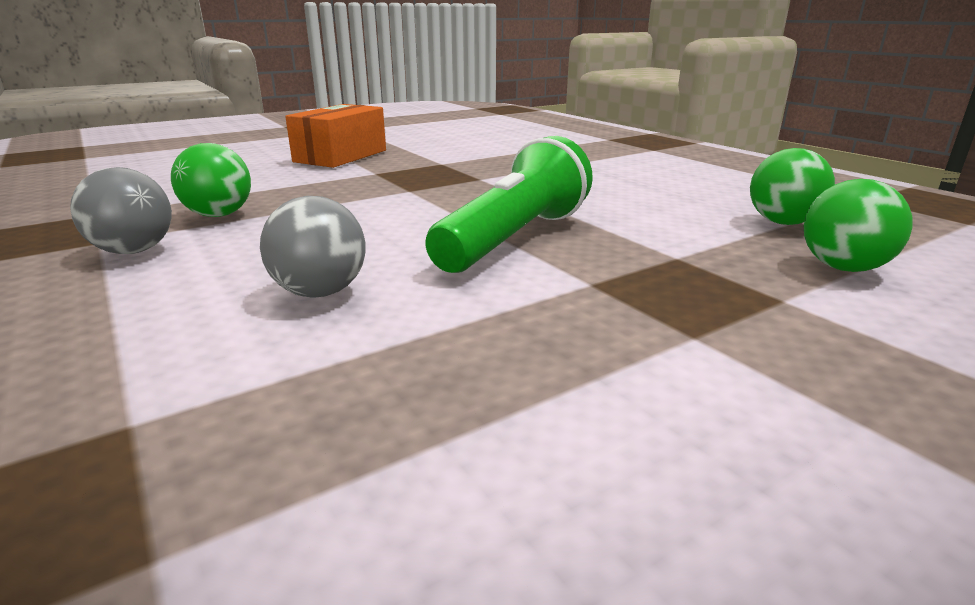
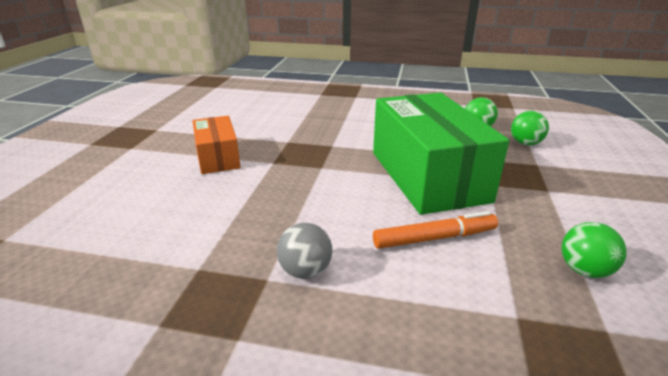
camera: 45 degrees left, 5 degrees up
green ball [171,143,251,217] -> green ball moved to [562,222,627,278]
grey ball [260,196,365,298] -> orange marker [373,211,498,249]
green flashlight [425,136,593,273] -> green box [373,93,509,215]

